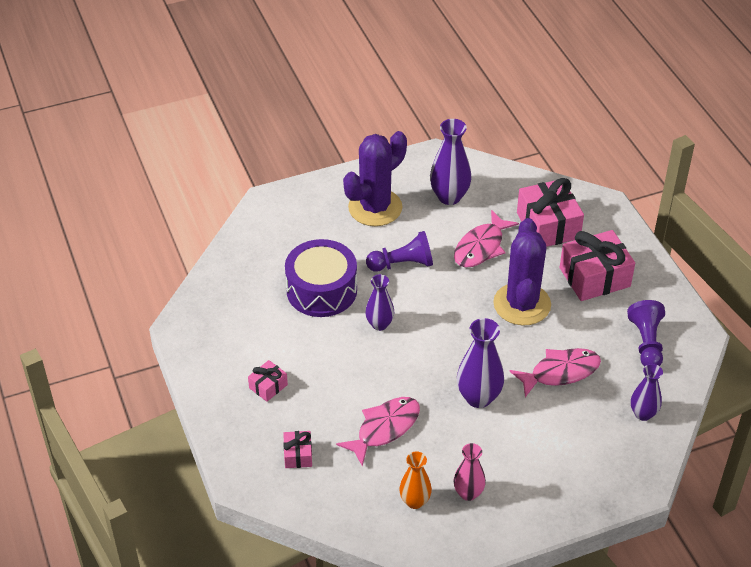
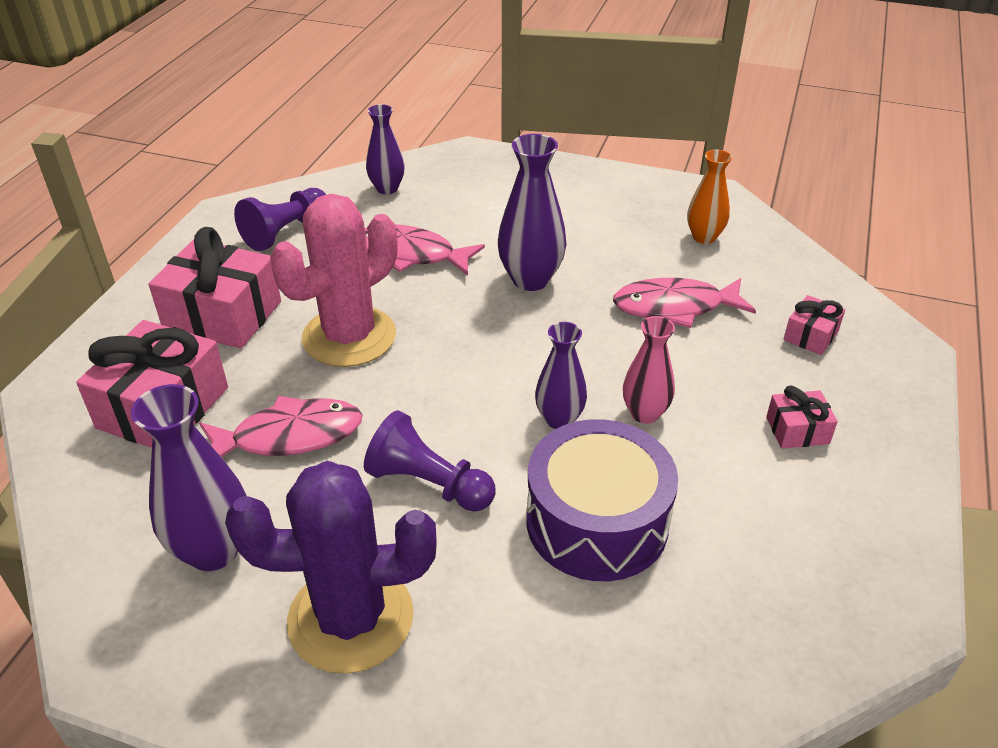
camera: 140 degrees left, 5 degrees down
pink vase [454,443,486,501] -> pink vase moved to [623,316,675,424]
purple cactus [493,218,551,326] -> pink cactus [271,194,397,367]

